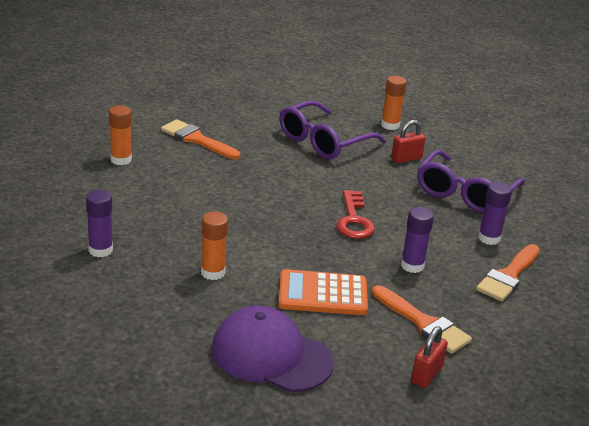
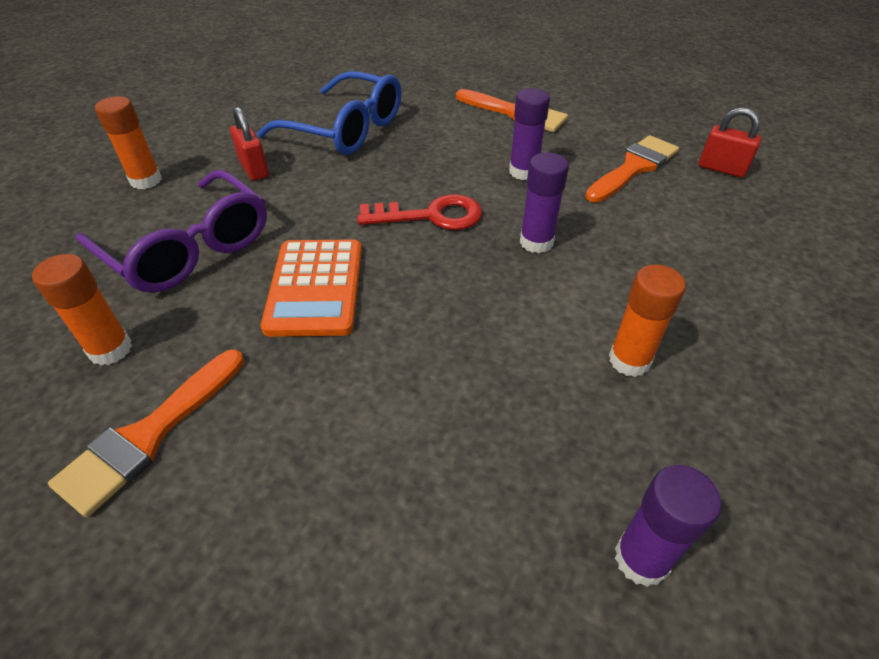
camera: 90 degrees left, 15 degrees up
orange glue stick [109,105,132,165] -> orange glue stick moved to [32,254,132,366]
purple cap [211,305,334,392] -> none
orange calculator [278,269,368,315] -> orange calculator moved to [261,239,362,337]
purple glasses [417,150,525,213] -> blue glasses [257,71,401,155]
purple glue stick [478,182,512,245] -> purple glue stick moved to [520,152,569,253]

